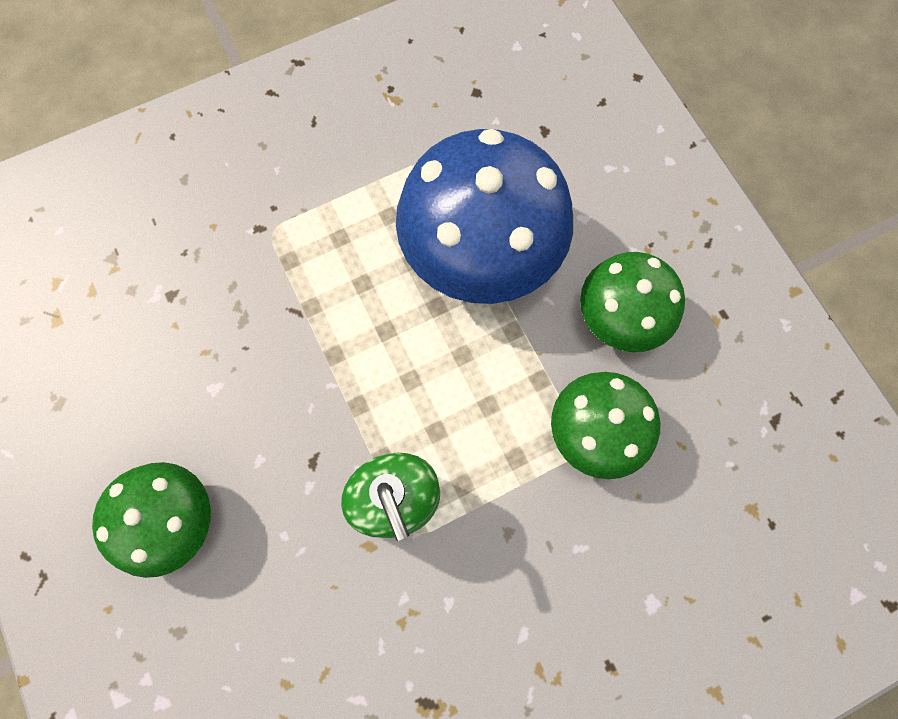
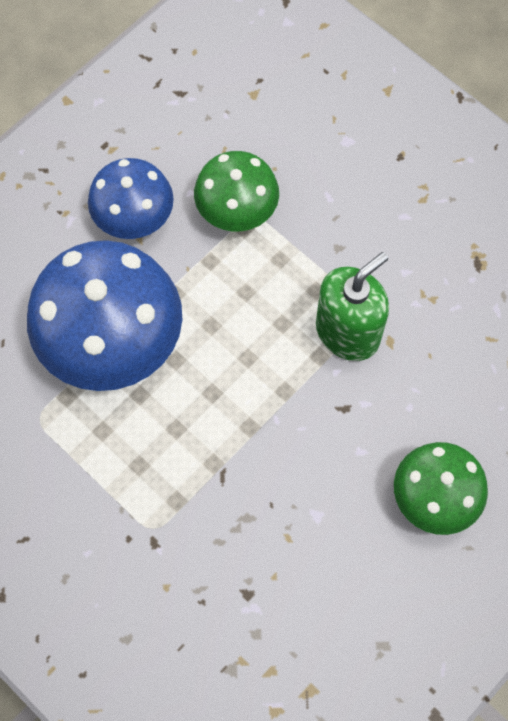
camera: 110 degrees left, 5 degrees down
green mushroom [580,252,685,352] -> blue mushroom [88,158,174,239]

